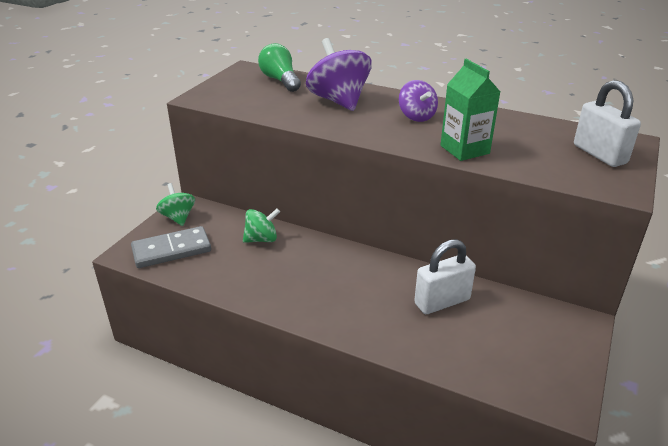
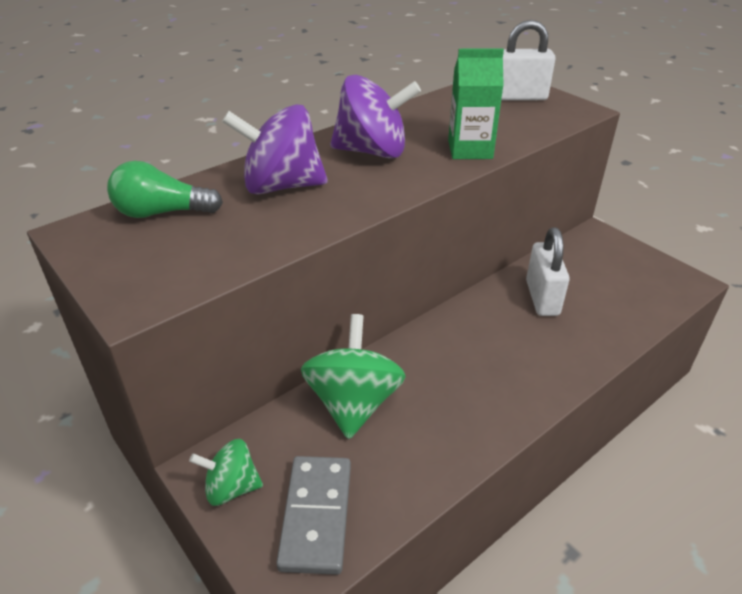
camera: 65 degrees left, 5 degrees up
green spinning top [243,208,280,243] -> green spinning top [301,314,406,439], size x1.71
purple spinning top [399,80,438,122] -> purple spinning top [330,75,421,158], size x1.71

